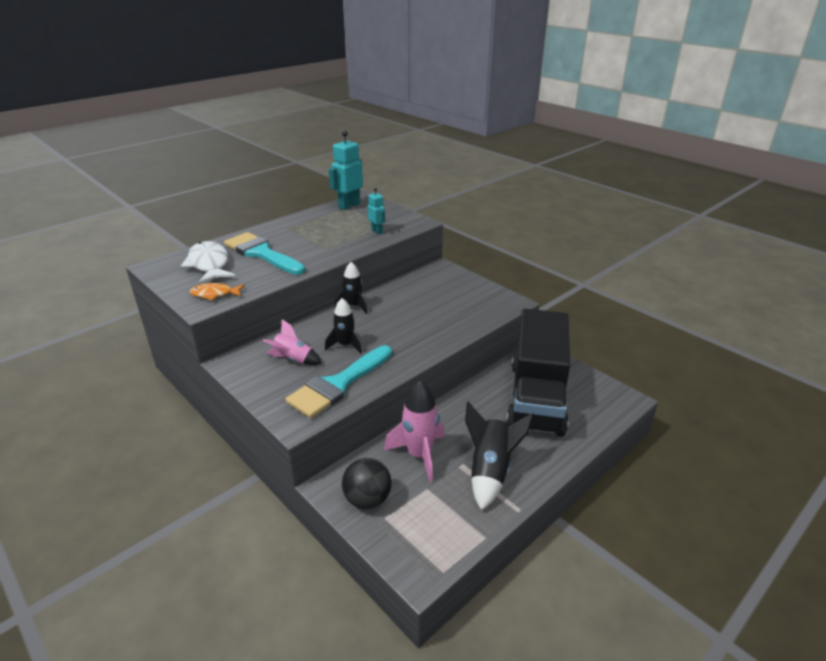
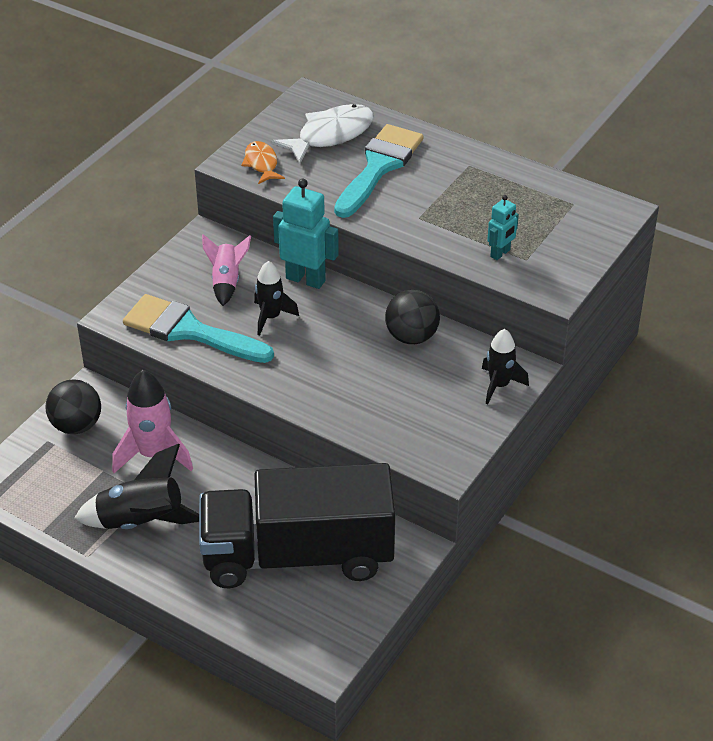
camera: 75 degrees right, 10 degrees up
turquoise robot [329,130,363,210] -> turquoise robot moved to [273,179,339,289]
black rocket [335,262,368,314] -> black rocket moved to [482,329,529,404]
none -> black ball [385,290,440,344]

